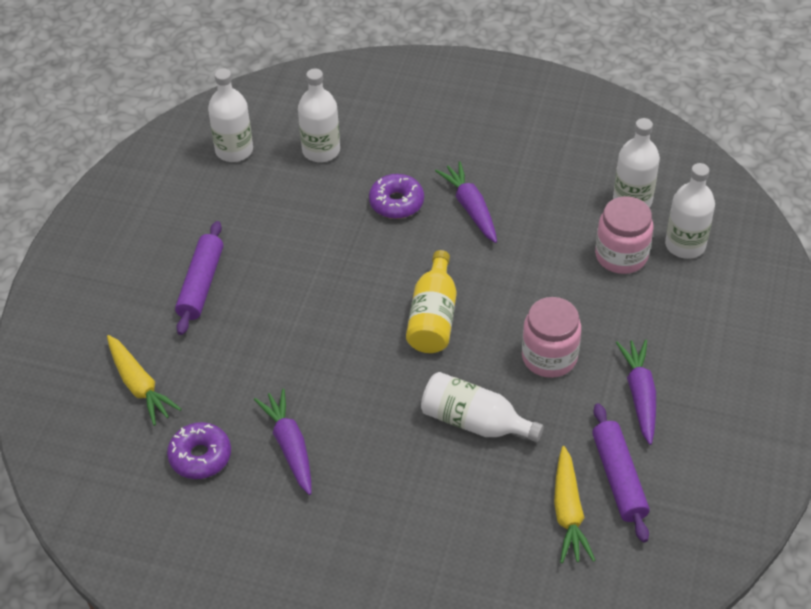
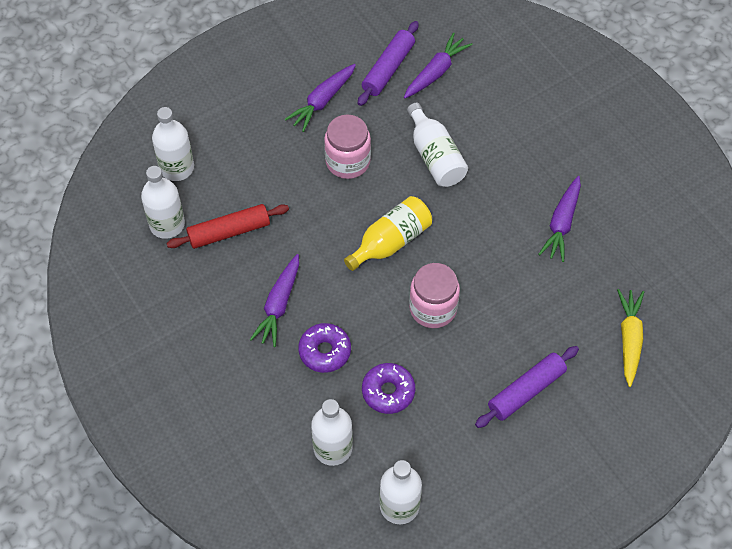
camera: 140 degrees left, 10 degrees up
purple donut [167,422,231,479] -> purple donut moved to [362,363,415,414]
yellow carrot [554,446,596,563] -> purple carrot [404,32,472,98]
pink jar [595,196,653,274] -> pink jar moved to [409,263,460,328]
none -> red rolling pin [167,204,289,249]

